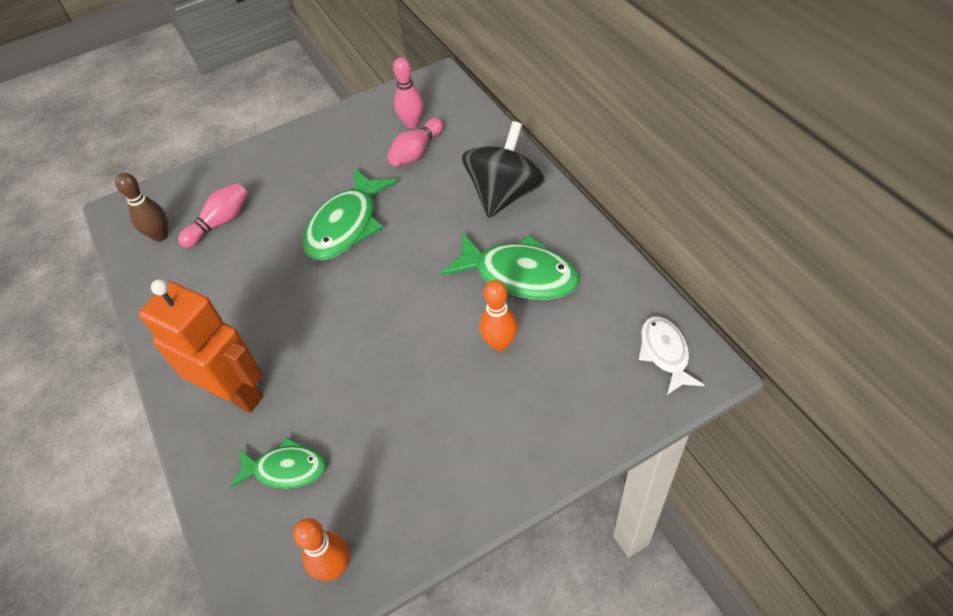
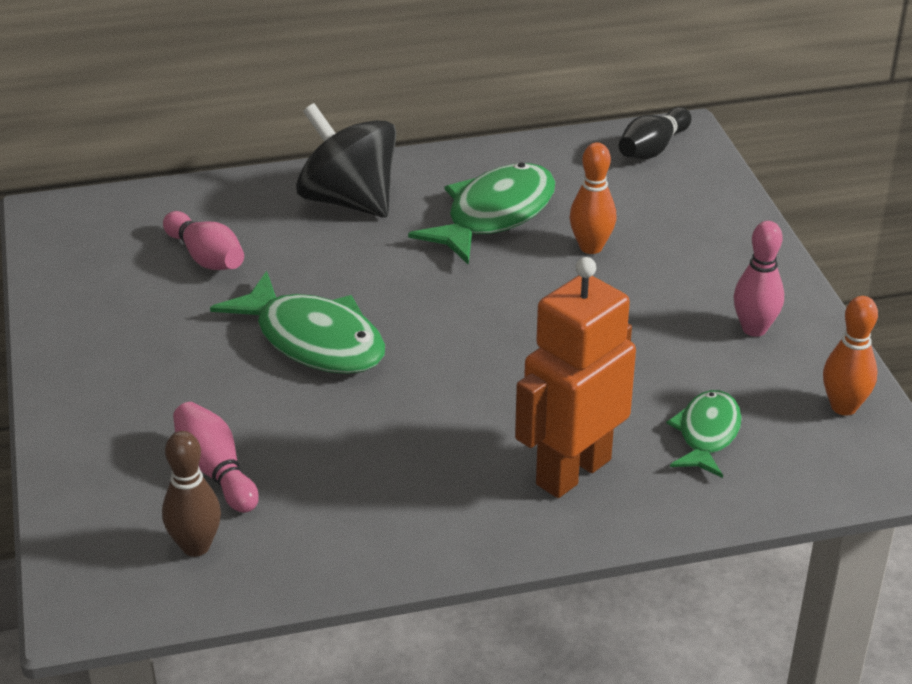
camera: 80 degrees left, 15 degrees down
pink bowling pin [393,57,424,128] -> pink bowling pin moved to [734,221,784,337]
white fish [639,317,704,395] -> black bowling pin [619,107,692,159]

